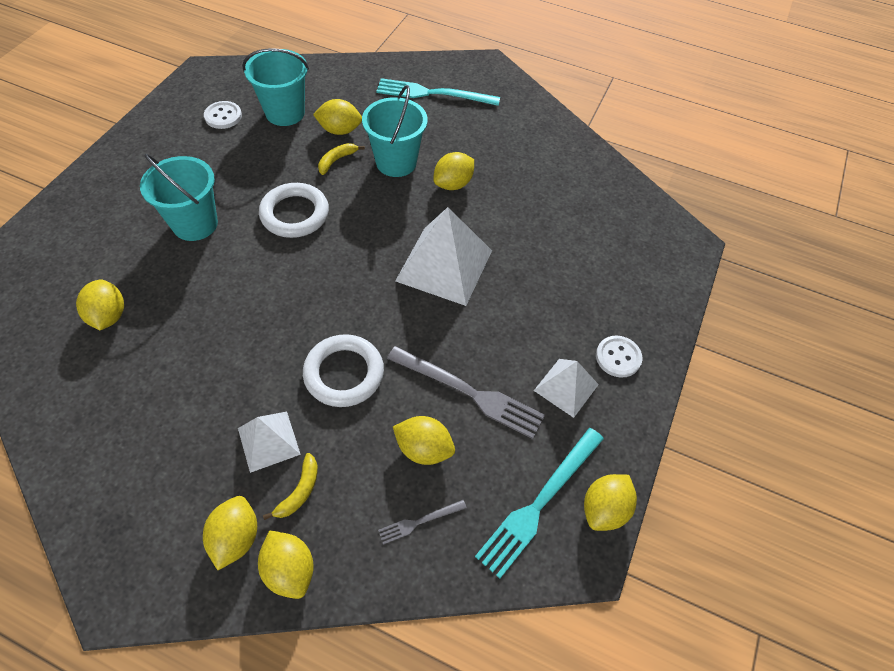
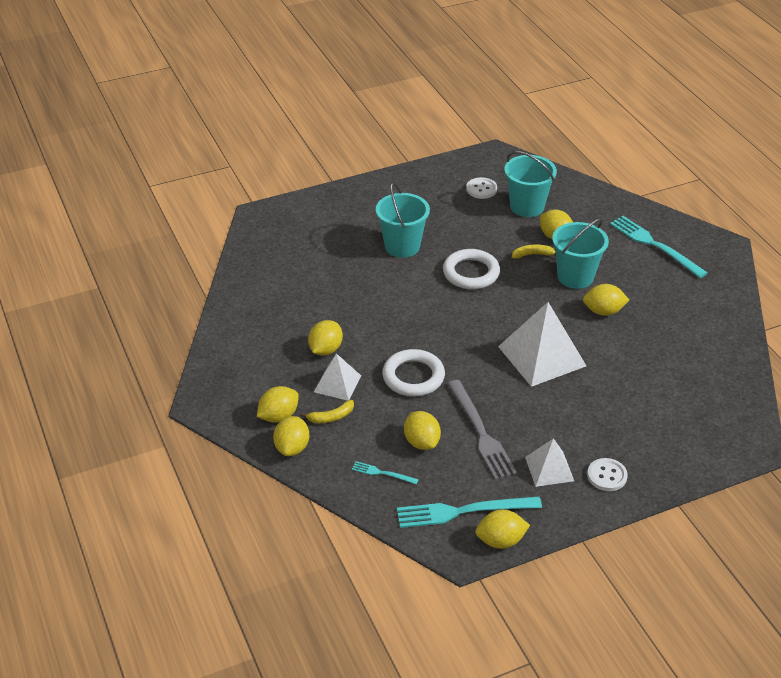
camera: 45 degrees right, 15 degrees down
yellow lemon [76,279,124,330] -> yellow lemon moved to [308,320,343,355]
grey fork [378,500,467,545] -> turquoise fork [352,461,419,484]

